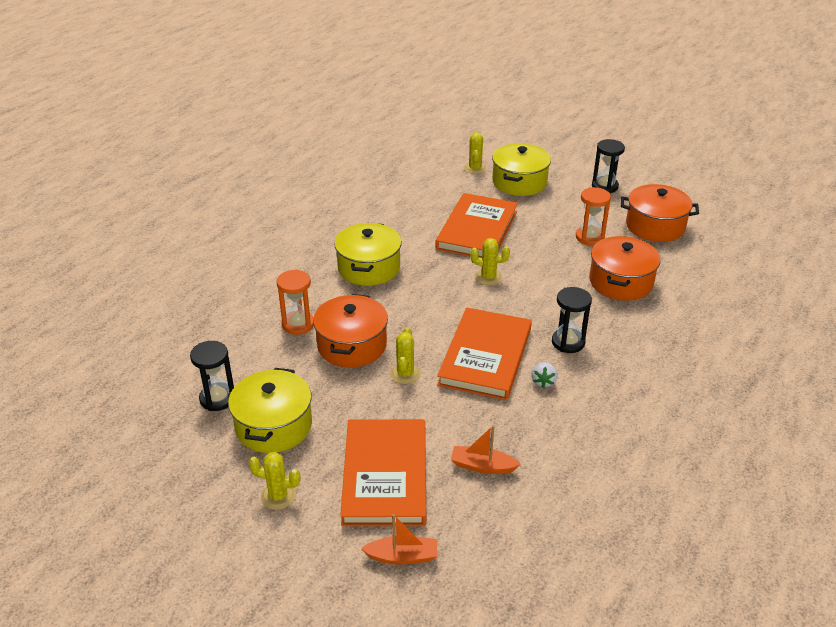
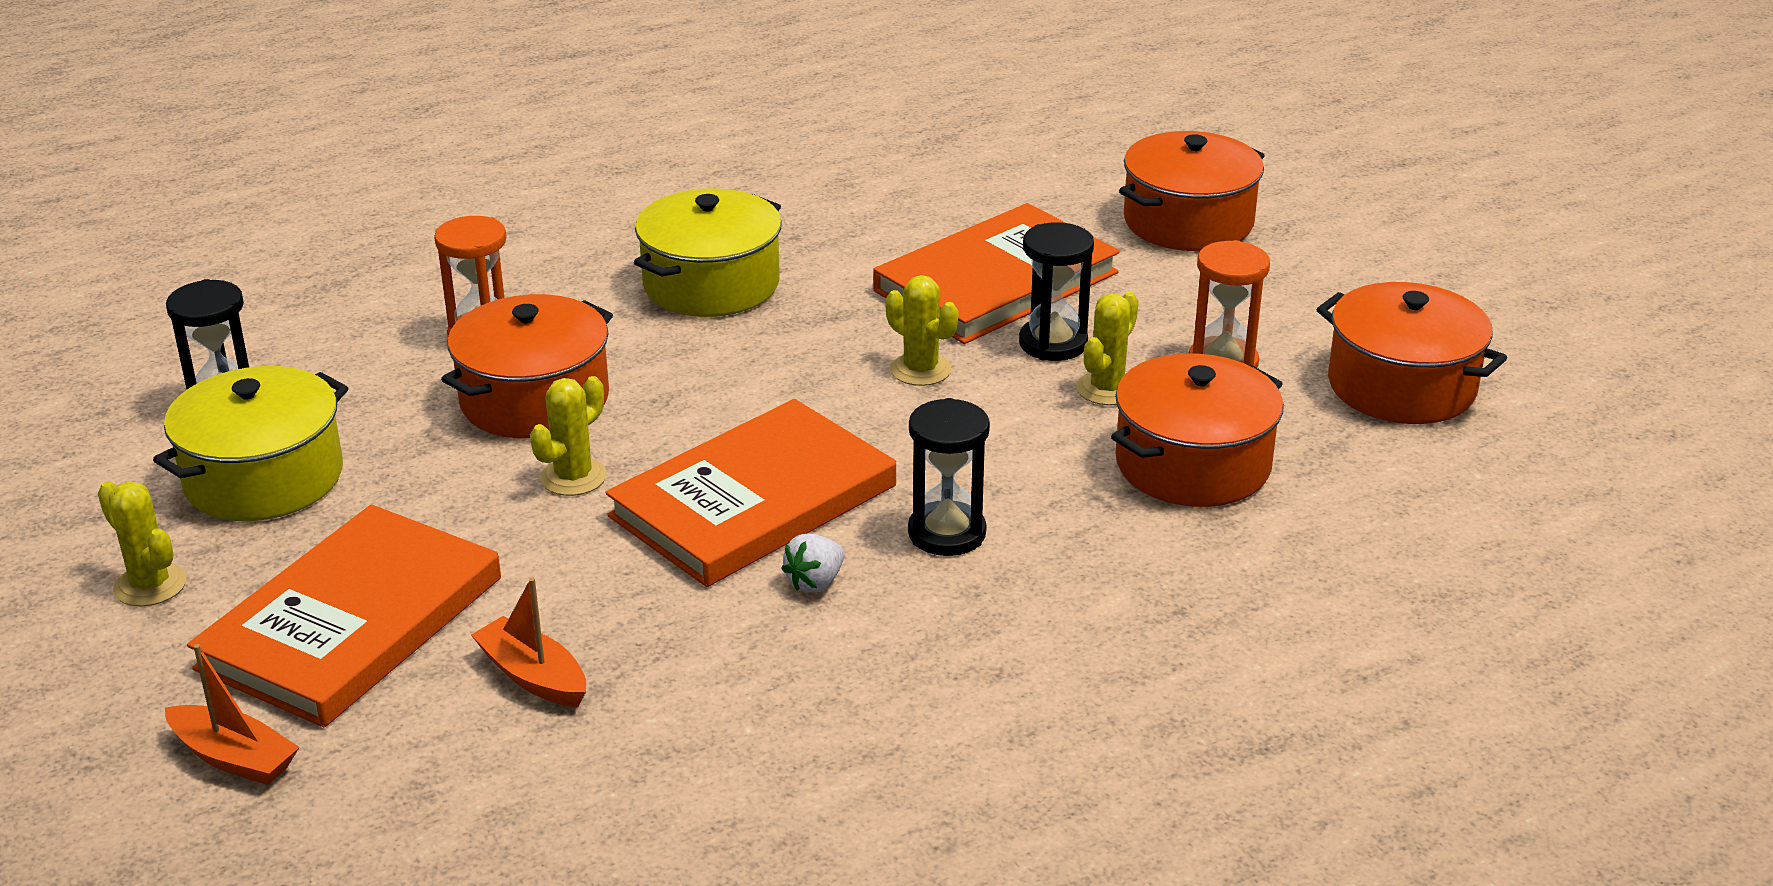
camera: 30 degrees right, 5 degrees down
yellow cactus [464,132,486,174] -> yellow cactus moved to [1076,292,1139,405]
yellow pot [492,143,551,196] -> orange pot [1119,131,1265,251]
black hourglass [592,139,625,193] -> black hourglass moved to [1019,222,1094,361]

